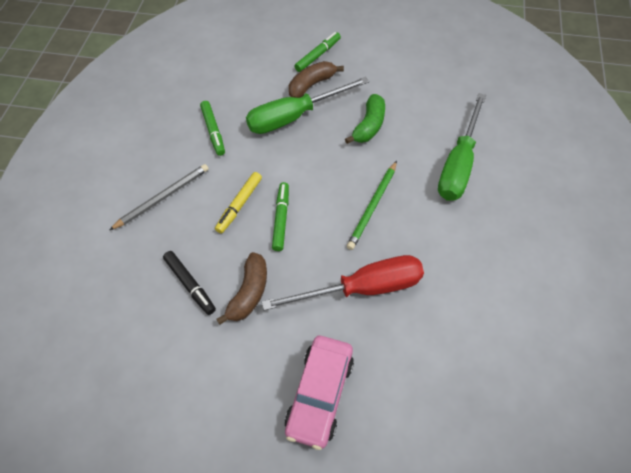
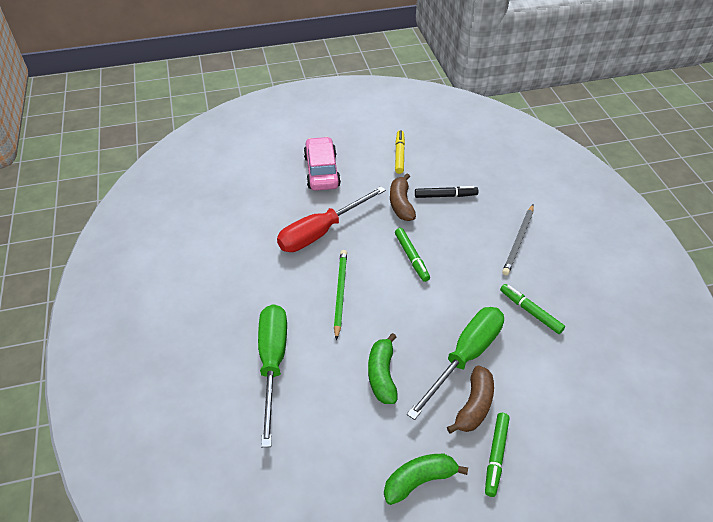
camera: 155 degrees right, 10 degrees down
black marker [163,251,216,315] -> black marker turned 150 degrees clockwise [415,186,478,198]
yellow marker [215,172,262,234] -> yellow marker moved to [395,130,405,174]
none -> green banana [384,454,468,505]

